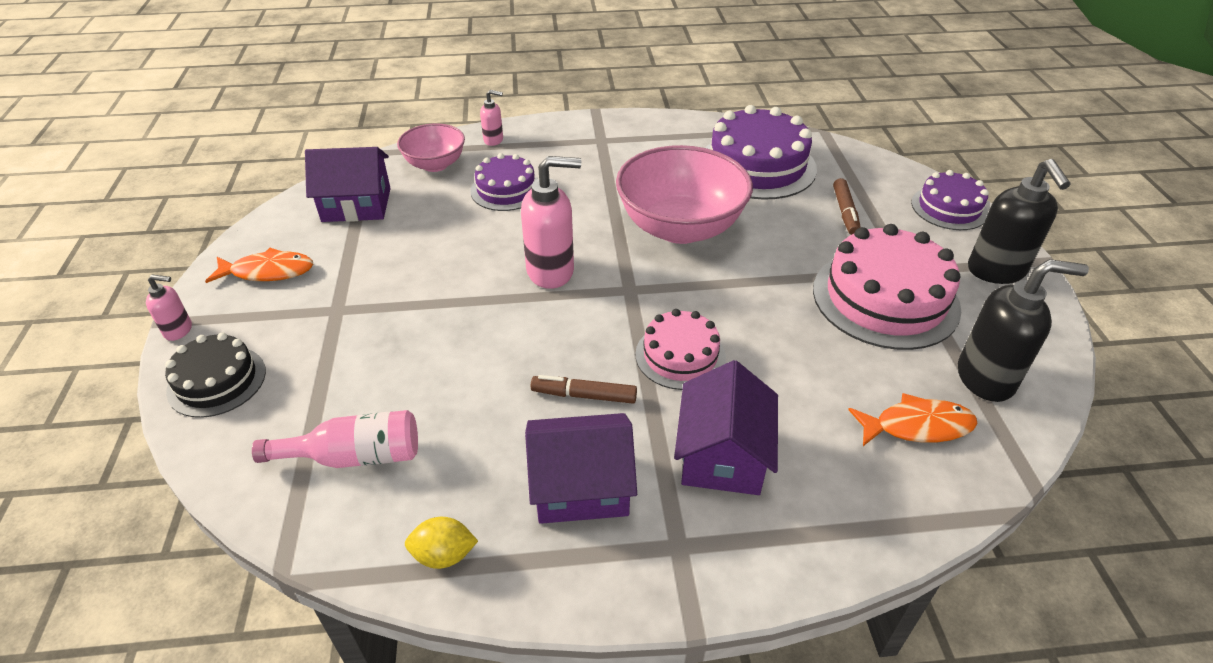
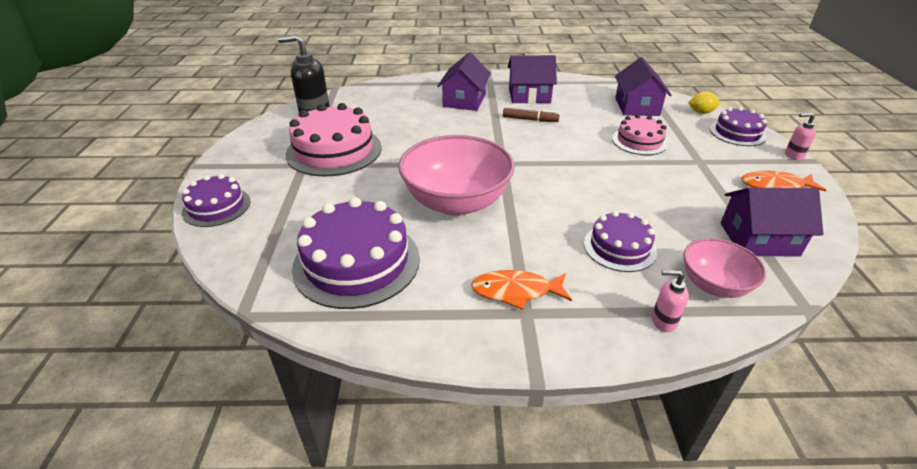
camera: 175 degrees left, 5 degrees down
black cake [165,332,266,418] -> purple cake [710,107,767,146]
pink bottle [252,410,418,468] -> purple house [615,57,672,116]
yellow lemon [405,517,478,569] -> yellow lemon moved to [688,92,720,114]
pink soap dispenser [521,156,581,289] -> none
pink cake [635,309,726,390] -> pink cake moved to [612,114,668,155]
brown marker [833,178,861,235] -> none
orange fish [848,393,977,446] -> orange fish moved to [471,270,572,310]
black soap dispenser [968,159,1071,284] -> none

